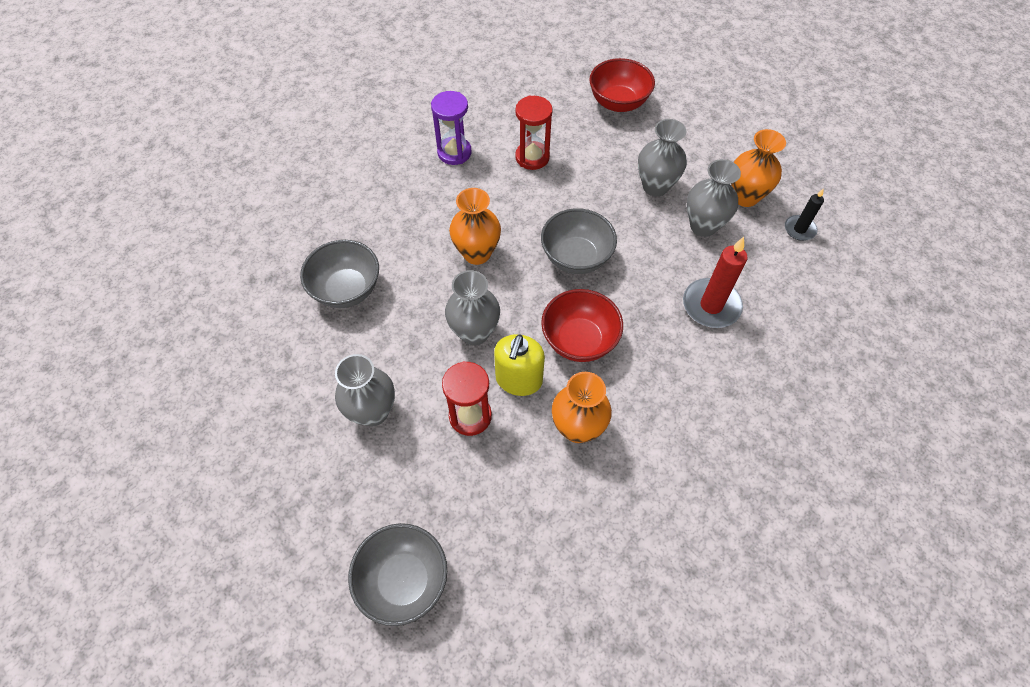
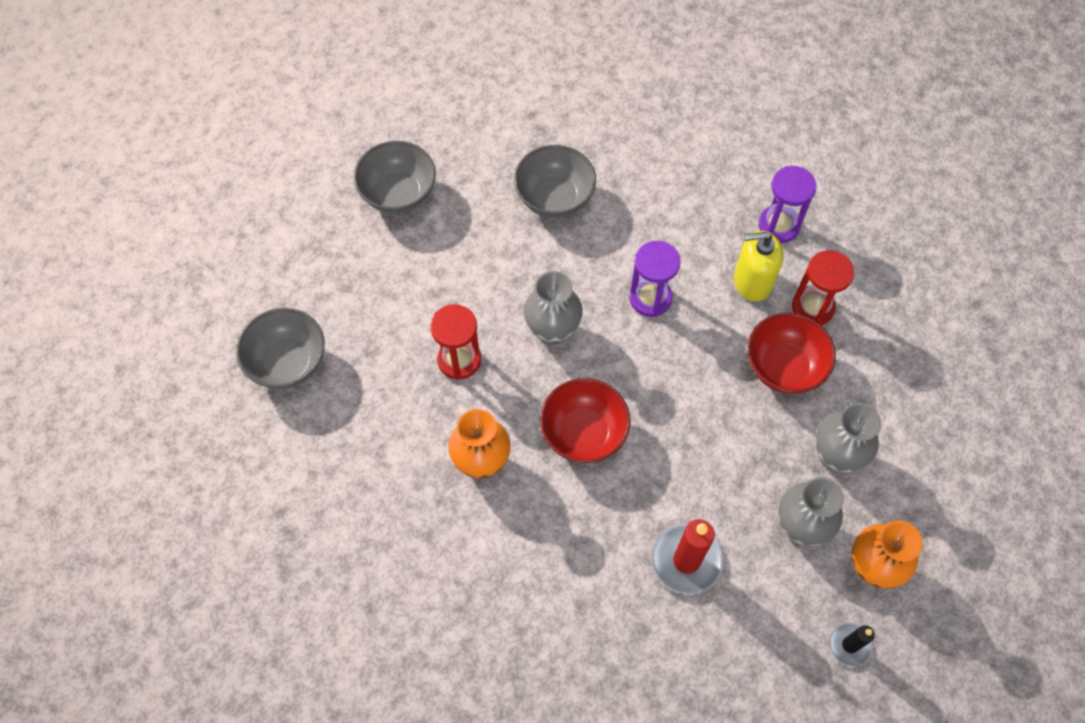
camera: 70 degrees right, 5 degrees up
grey vase [335,354,395,426] -> none
orange vase [449,188,501,265] -> purple hourglass [629,241,681,317]
yellow soap dispenser [494,334,545,396] -> yellow soap dispenser moved to [734,231,783,301]
grey bowl [541,208,617,274] -> grey bowl moved to [354,141,436,214]
red bowl [589,58,655,112] -> red bowl moved to [747,313,836,394]

